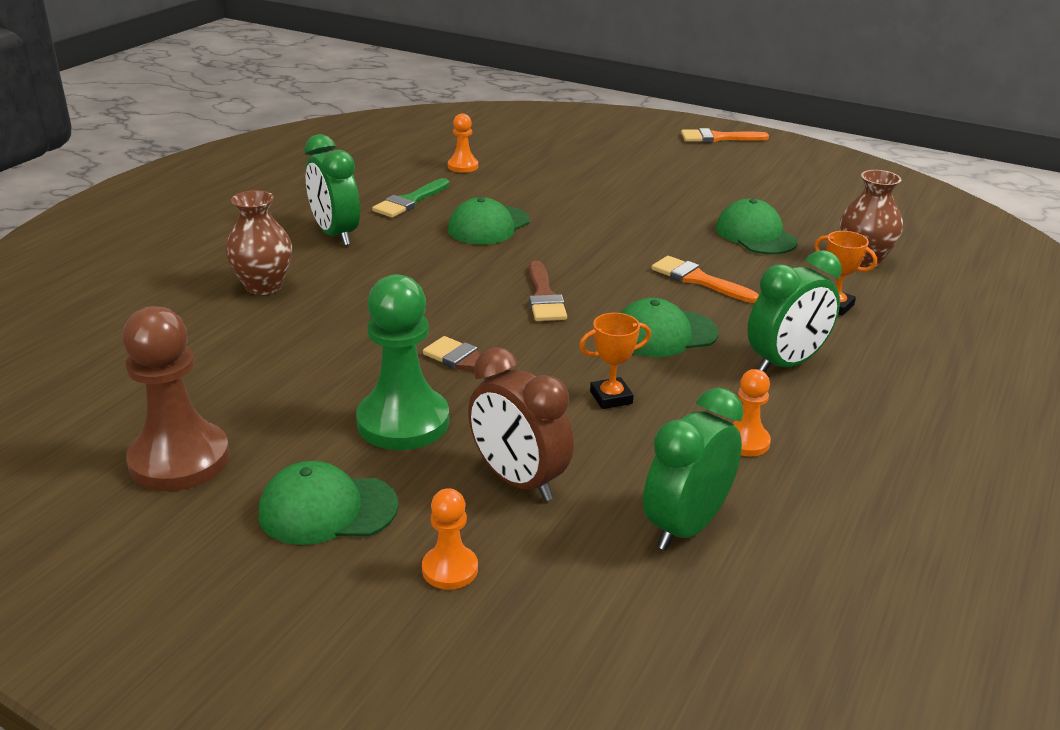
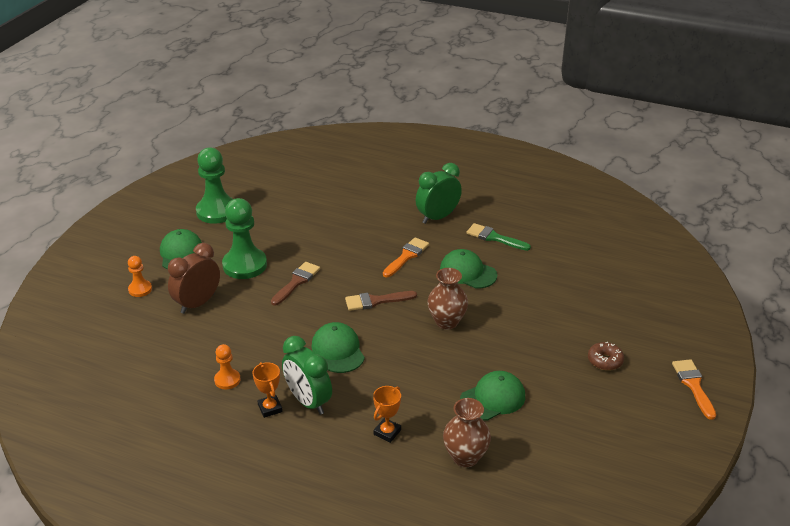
camera: 85 degrees right, 5 degrees up
brown pawn [122,306,230,491] -> green pawn [196,147,233,224]
brown vase [225,190,292,295] -> brown vase moved to [427,268,468,330]
orange pawn [448,114,478,173] -> none
orange trophy [579,313,651,409] -> orange trophy moved to [252,362,283,418]
green clock [643,388,743,550] -> none
orange brush [652,256,759,303] -> orange brush moved to [383,237,429,277]
none -> brown donut [588,342,624,370]

